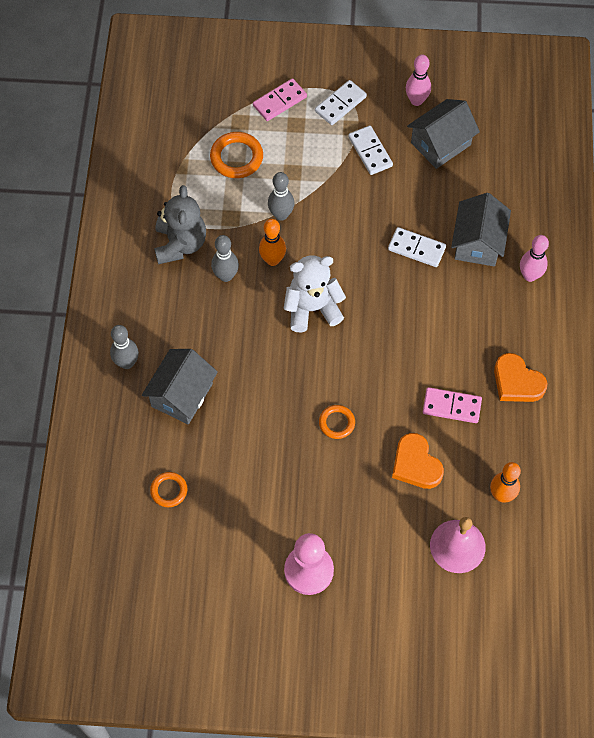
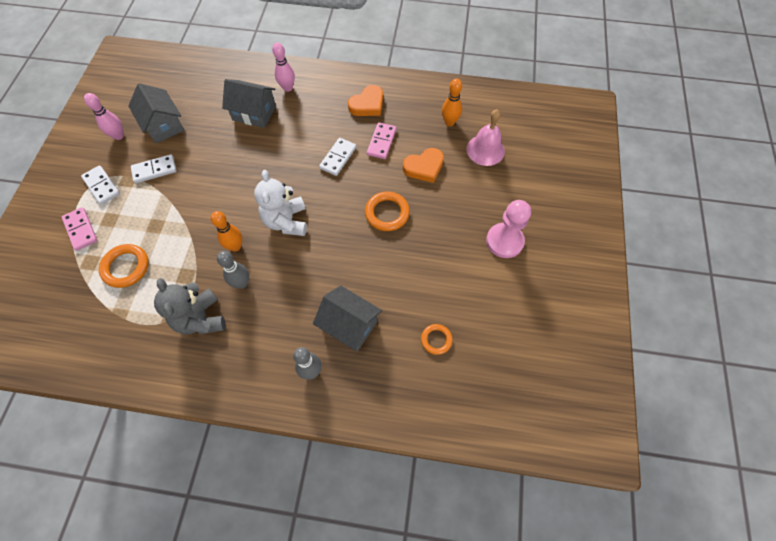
camera: 85 degrees left, 0 degrees up
grey teddy bear [154,185,206,264] -> grey teddy bear turned 120 degrees counterclockwise [154,278,226,335]
grey bowling pin [268,172,294,221] -> none
orange ring [319,405,355,439] -> orange ring [365,191,410,231], size x1.61
white domino [388,227,446,267] -> white domino moved to [319,138,356,176]

